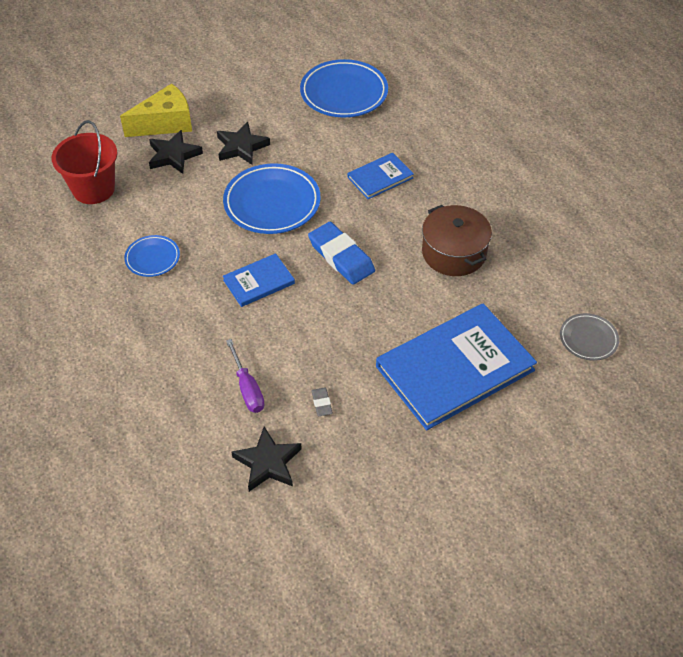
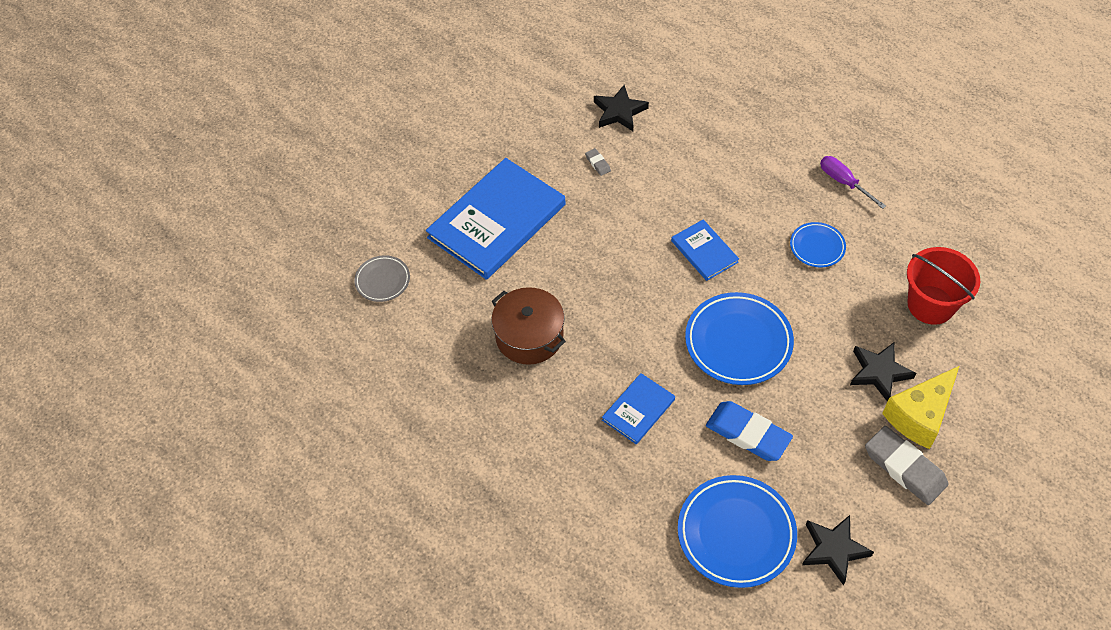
camera: 165 degrees right, 5 degrees up
black star [217,122,270,165] -> black star moved to [802,515,874,585]
blue book [223,253,295,307] -> blue book turned 75 degrees counterclockwise [671,219,739,281]
purple screwdriver [226,339,265,413] -> purple screwdriver moved to [820,156,886,209]
blue eraser [308,222,375,285] -> blue eraser moved to [706,401,793,461]
none -> grey eraser [865,426,949,505]

